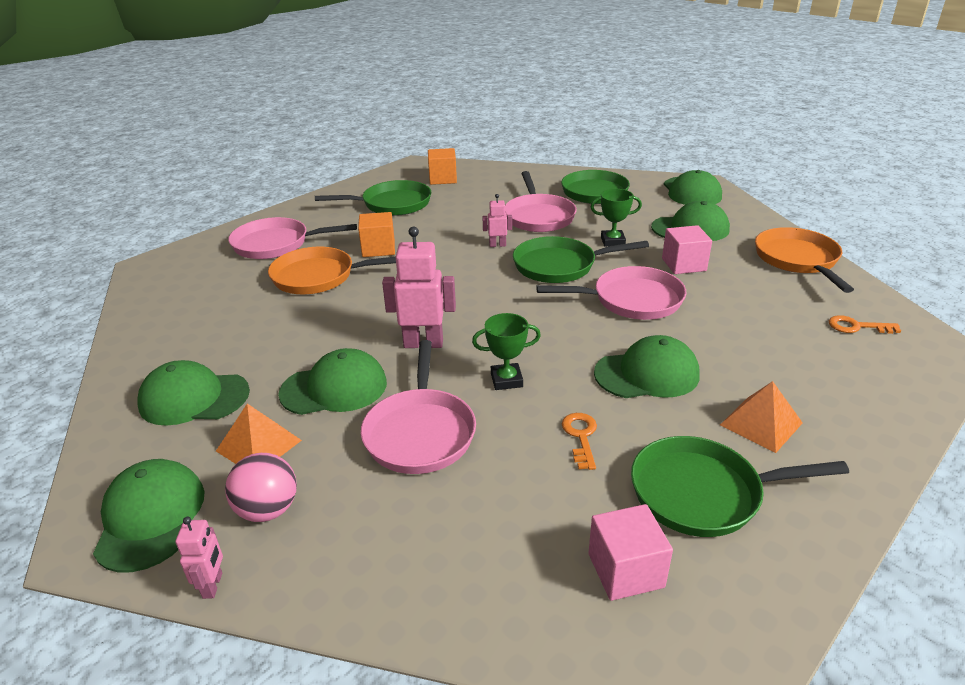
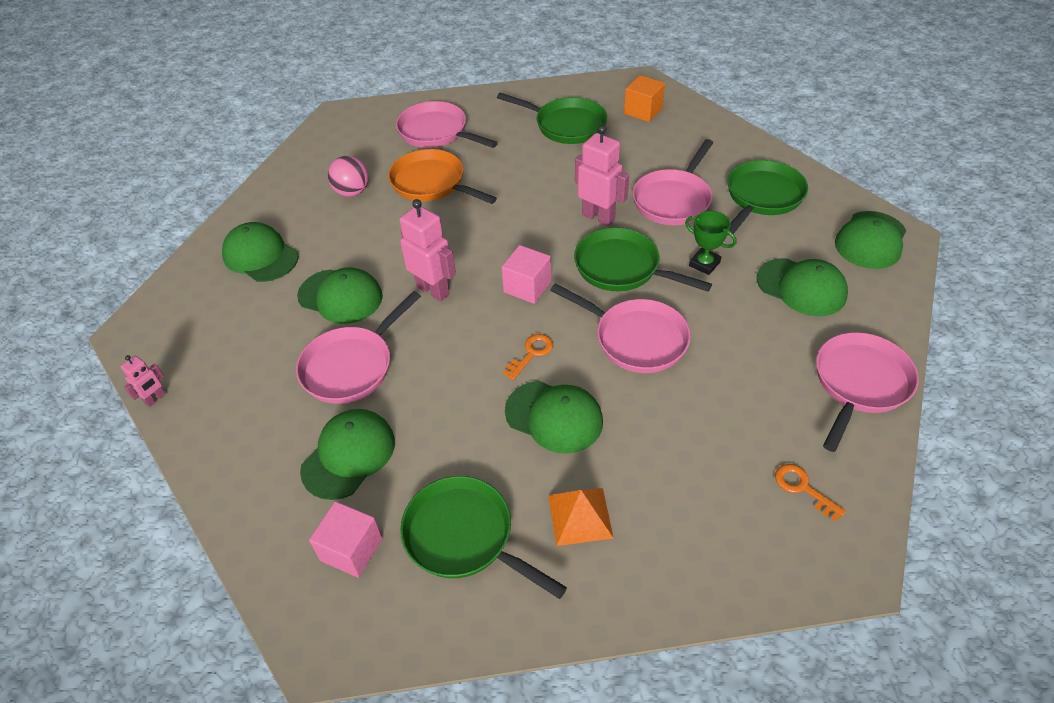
camera: 40 degrees right, 15 degrees up
green cap [93,459,205,572] -> green cap moved to [300,409,395,500]
orange pyramid [216,403,302,464] -> none
pink ball [225,453,297,522] -> pink ball moved to [328,156,369,197]
orange cube [358,212,395,257] -> none
green trophy [472,313,541,390] -> none
pink robot [483,194,512,247] -> pink robot [575,125,629,226], size x1.89
orange key [562,413,597,470] -> orange key moved to [503,334,553,380]
pink cube [662,225,712,274] -> pink cube moved to [501,245,551,304]
orange pan [755,227,854,293] -> pink pan [816,332,919,452]

